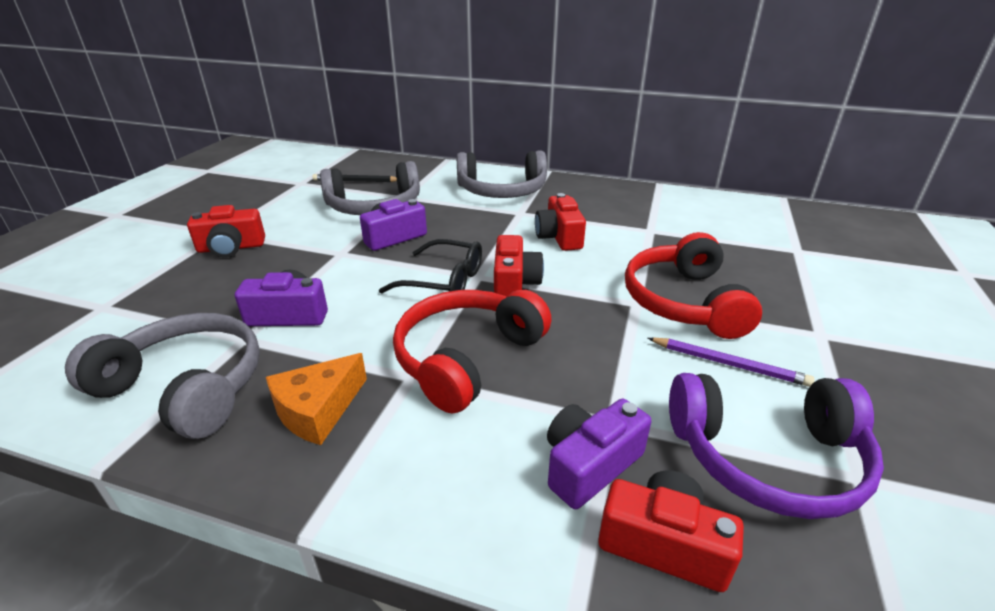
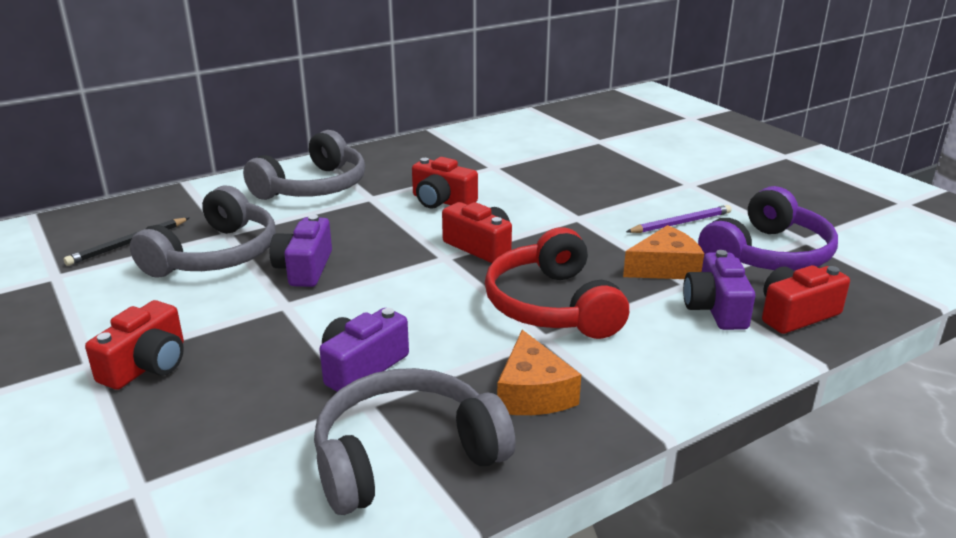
camera: 50 degrees left, 5 degrees down
black glasses [379,239,482,294] -> none
red headphones [625,232,762,339] -> none
none -> orange cheese [623,225,704,279]

